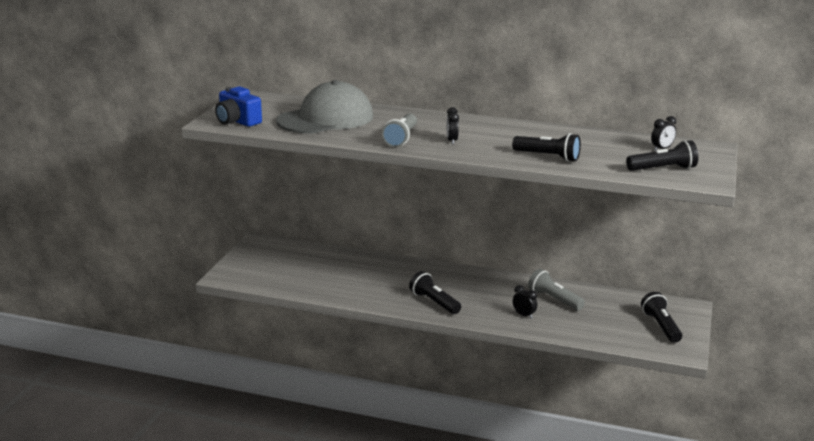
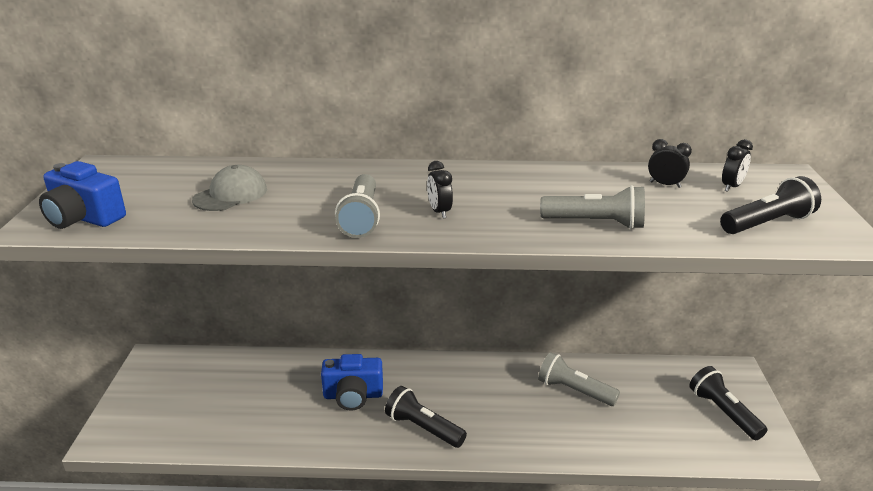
camera: 15 degrees left, 5 degrees up
grey cap [276,80,373,134] -> grey cap [192,165,267,211], size x0.49
black flashlight [512,133,581,162] -> grey flashlight [540,185,645,229]
black clock [513,285,537,319] -> black clock moved to [648,139,692,188]
none -> blue camera [321,354,383,411]

